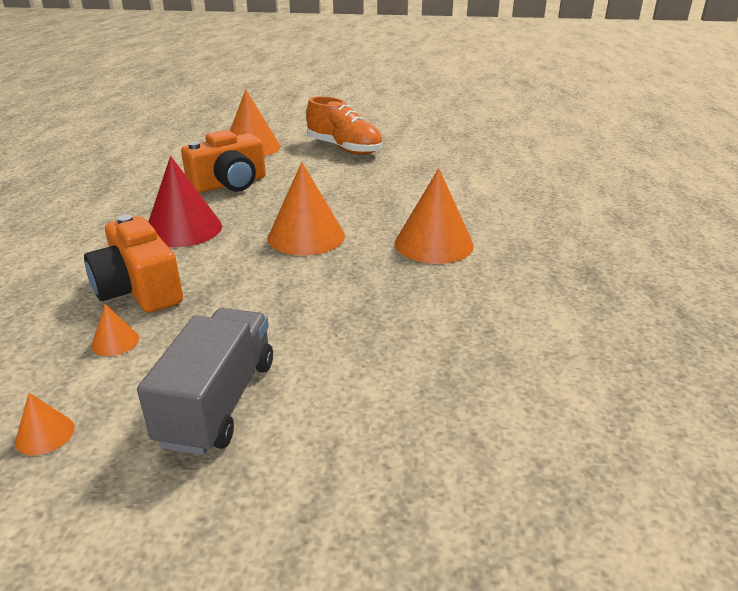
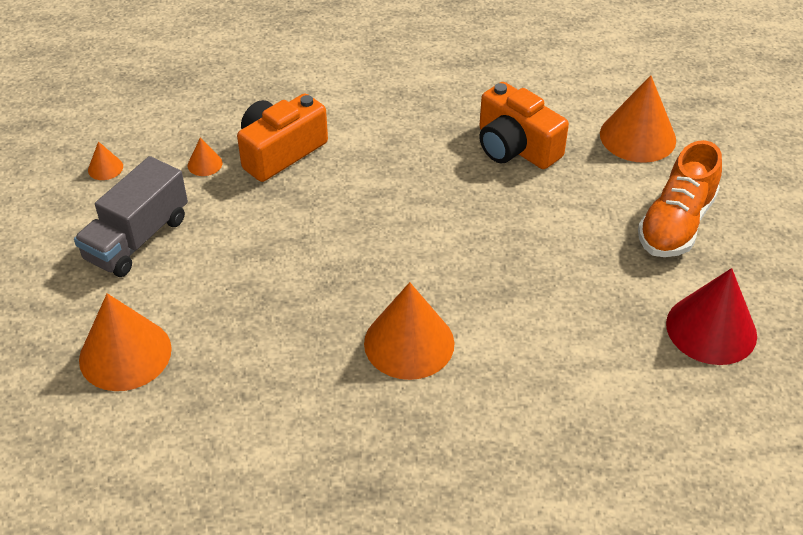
camera: 80 degrees right, 15 degrees up
grey truck [137,308,273,455] -> grey truck turned 120 degrees clockwise [74,156,188,277]
red cone [148,156,222,247] -> red cone moved to [666,268,757,365]
orange cone [268,162,345,256] -> orange cone moved to [79,293,172,391]

